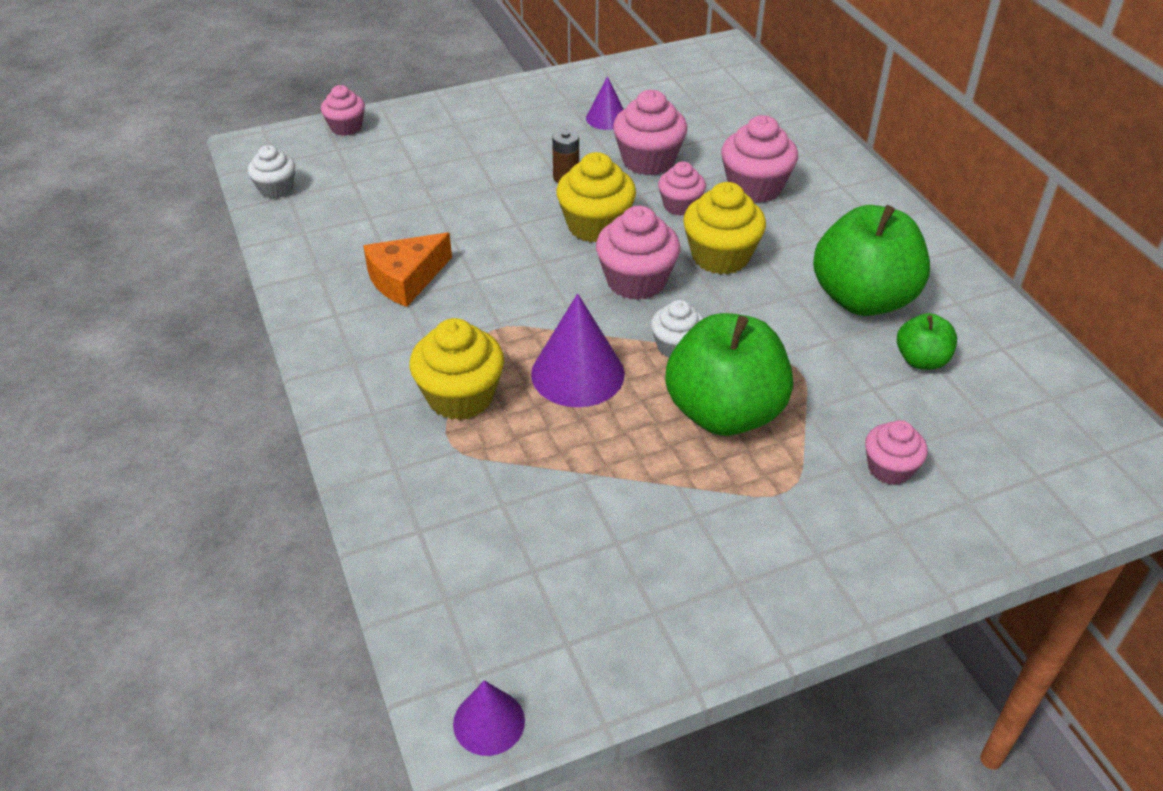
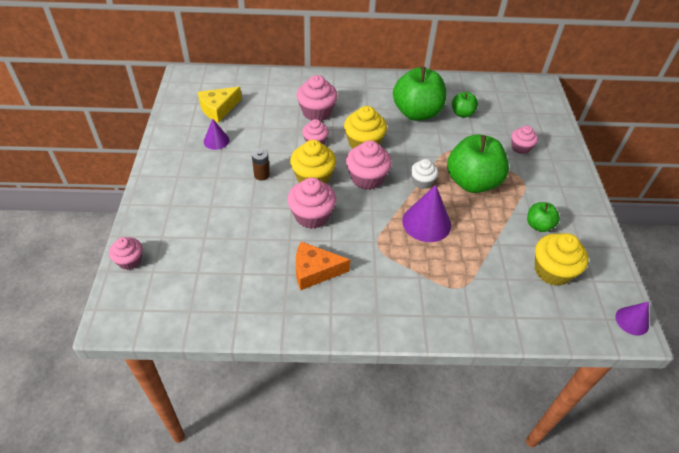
camera: 70 degrees left, 5 degrees up
white cupcake [248,145,295,198] -> none
orange cheese [363,232,452,307] -> orange cheese turned 105 degrees clockwise [296,242,350,290]
yellow cupcake [409,318,504,420] -> yellow cupcake moved to [535,233,588,286]
pink cupcake [613,90,687,175] -> pink cupcake moved to [287,177,336,229]
none -> yellow cheese [198,87,242,123]
none -> green apple [527,202,560,232]

